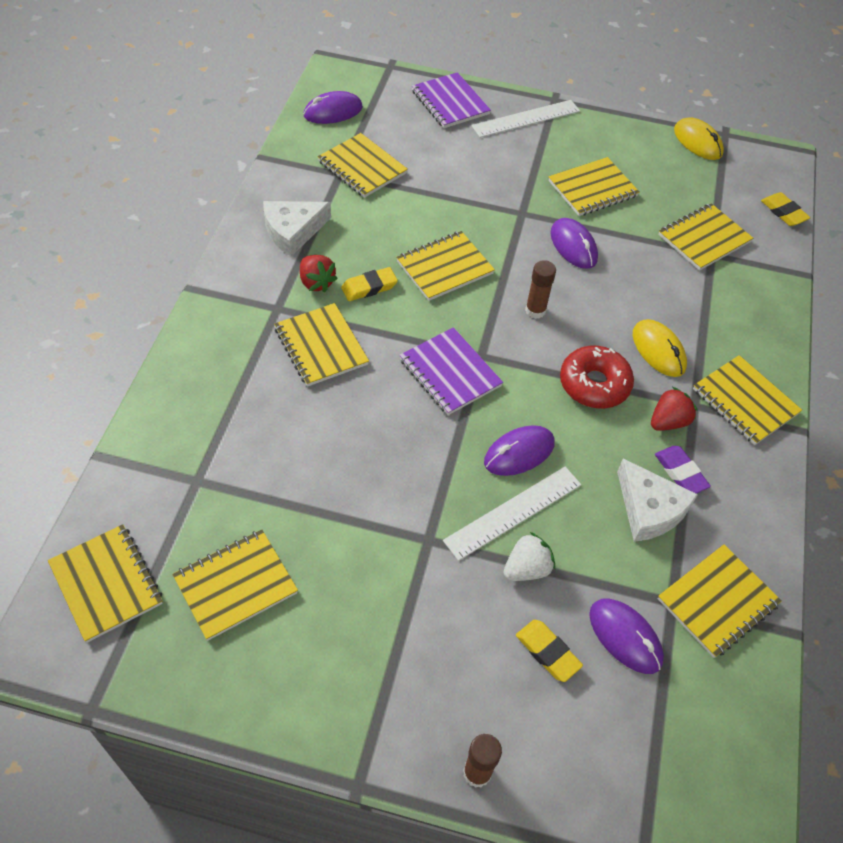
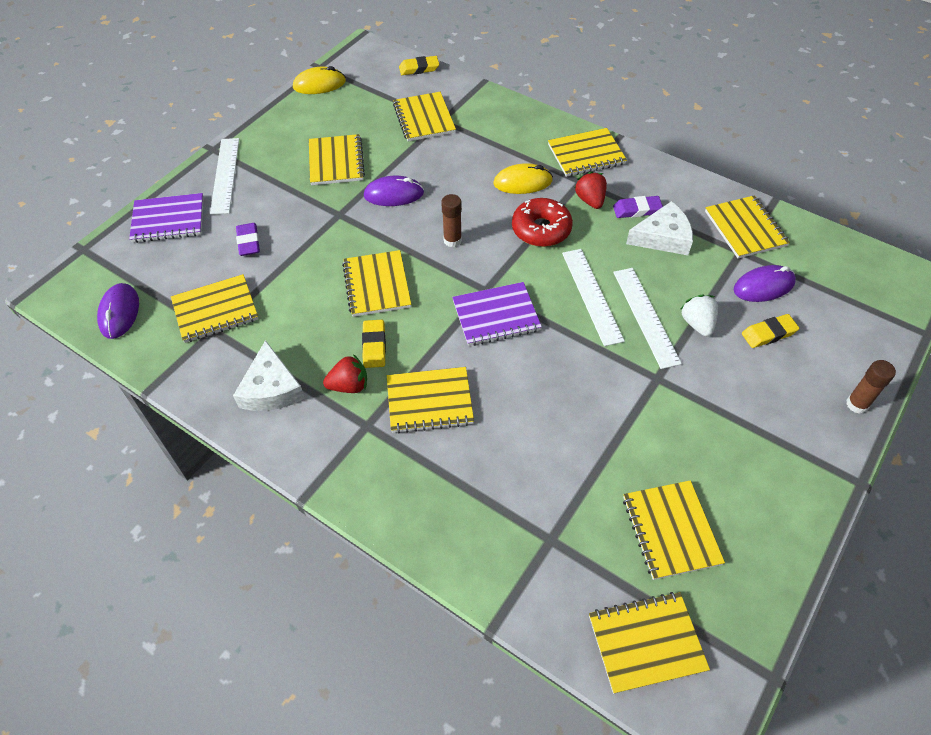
camera: 65 degrees left, 0 degrees up
purple mouse [484,425,555,476] -> white ruler [562,249,625,346]
none -> purple eraser [236,223,260,256]

